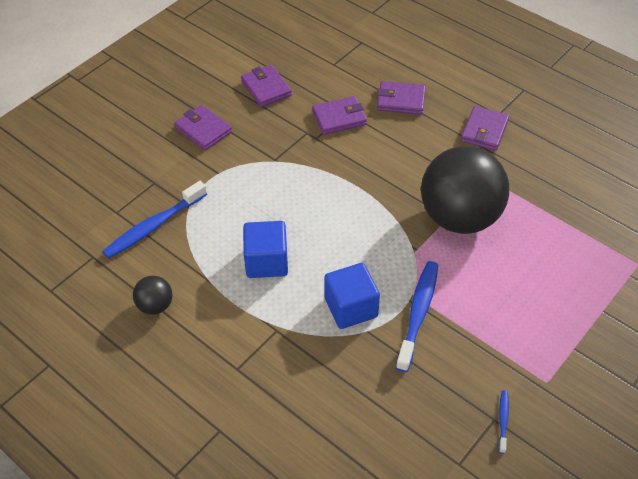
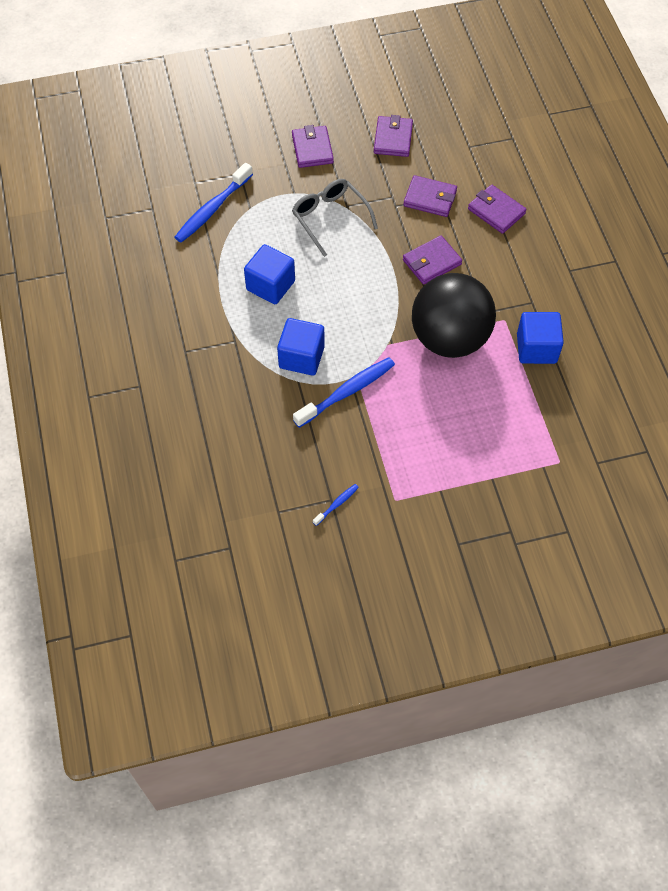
camera: 35 degrees right, 10 degrees up
blue toothbrush [102,181,207,259] -> blue toothbrush turned 45 degrees counterclockwise [175,163,253,243]
black ball [133,275,172,315] -> none
purple wallet [461,106,509,151] -> purple wallet moved to [403,236,462,285]
none -> grey glasses [292,179,378,257]
none -> blue cube [517,312,564,364]

